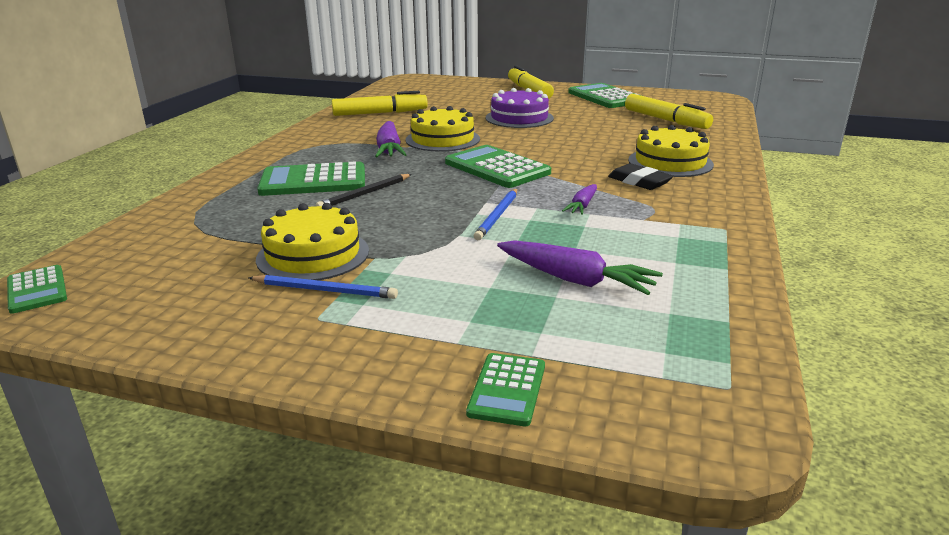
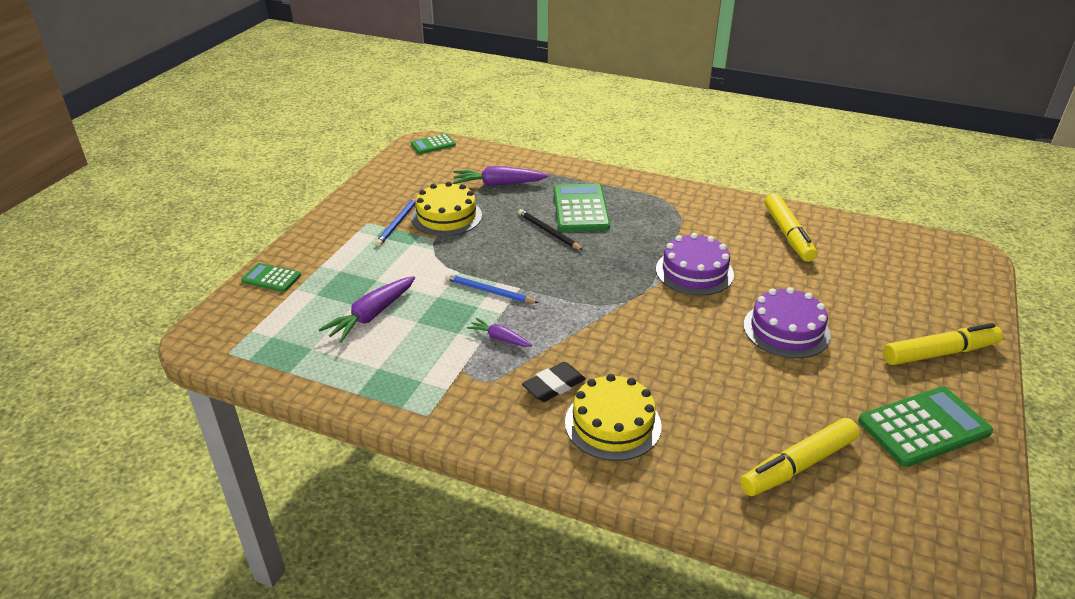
camera: 95 degrees right, 10 degrees up
purple carrot [375,121,407,157] -> purple carrot moved to [453,166,548,186]
yellow cake [405,106,480,151] -> purple cake [656,233,734,296]
green calculator [445,145,551,188] -> none

